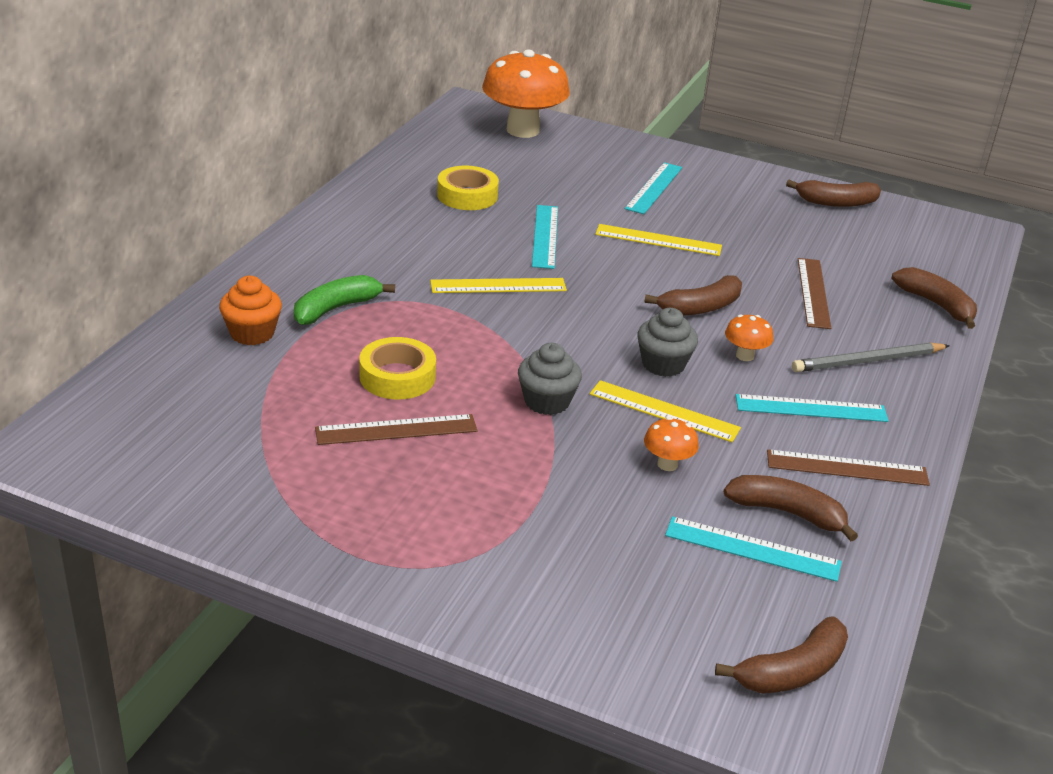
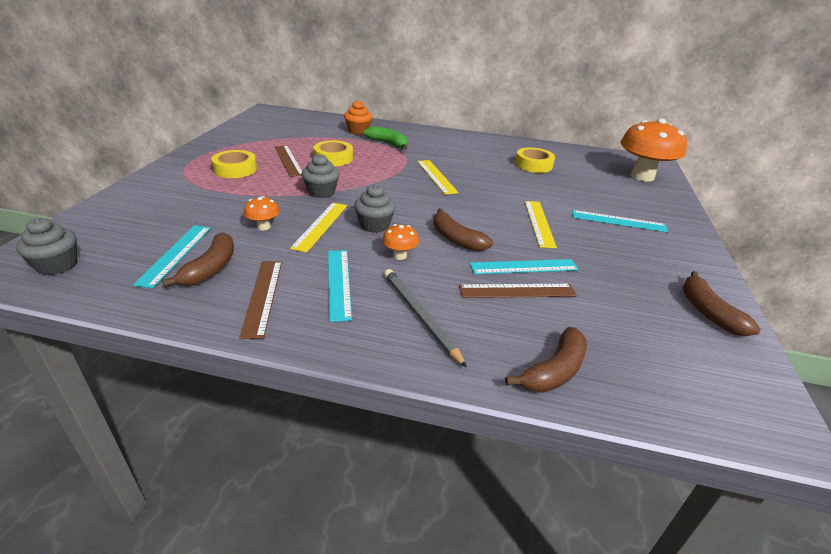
camera: 80 degrees right, 0 degrees up
turquoise ruler [532,205,558,269] -> turquoise ruler moved to [470,259,579,274]
brown banana [715,617,848,693] -> grey cupcake [16,218,77,275]
none -> yellow tape [211,150,257,178]

